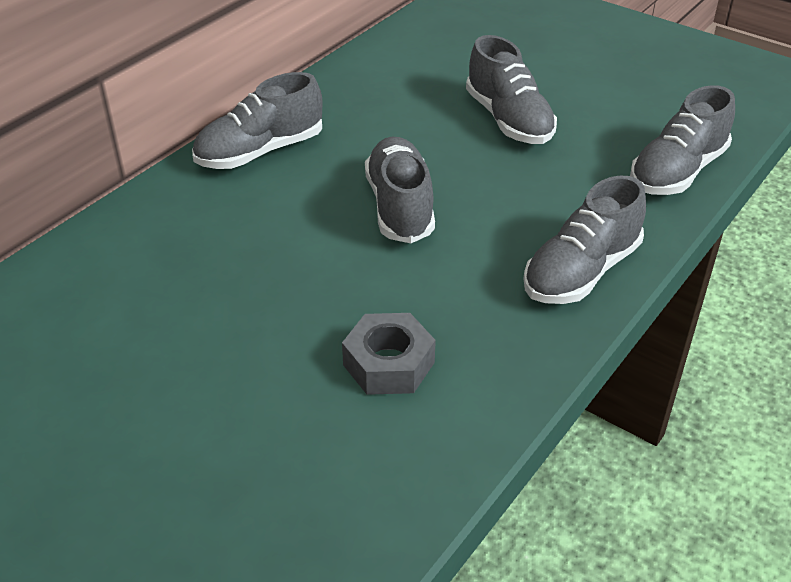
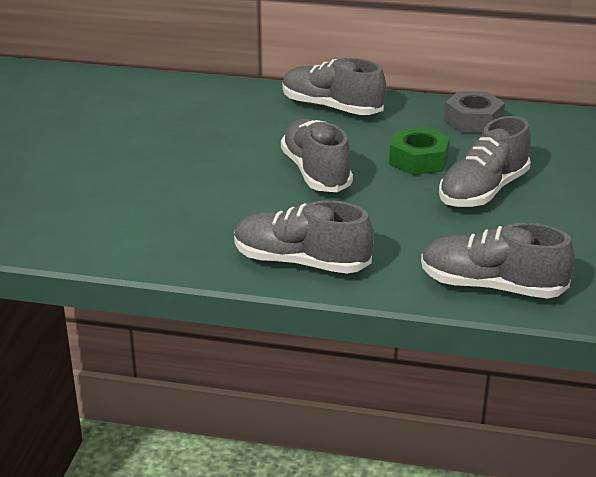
camera: 65 degrees right, 10 degrees down
grey nut [342,313,436,395] -> grey nut moved to [444,91,505,133]
grey shoe [365,137,435,243] -> grey shoe turned 75 degrees counterclockwise [281,119,353,192]
none -> green nut [389,127,450,175]

